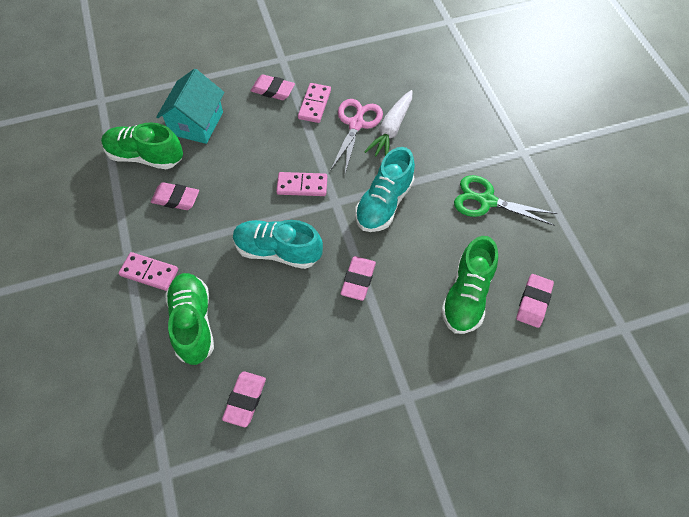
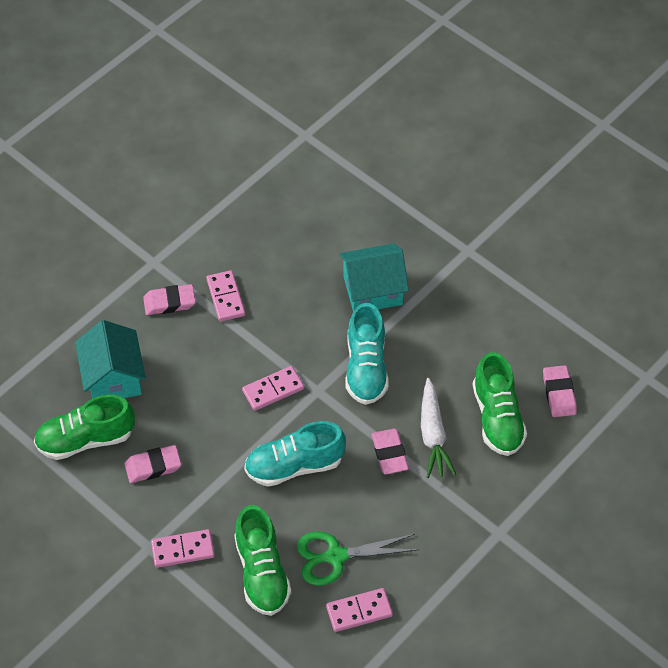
camera: 30 degrees left, 5 degrees down
green shoe [165,273,214,365] -> green shoe turned 150 degrees counterclockwise [234,505,291,616]
pink eraser [222,371,266,427] -> pink domino [326,588,393,632]
pink scissors [330,99,383,173] -> none
white carrot [364,90,412,156] -> white carrot moved to [421,378,456,478]
green scissors [454,175,557,226] -> green scissors moved to [297,531,419,586]
none -> turquoise house [339,243,409,311]

